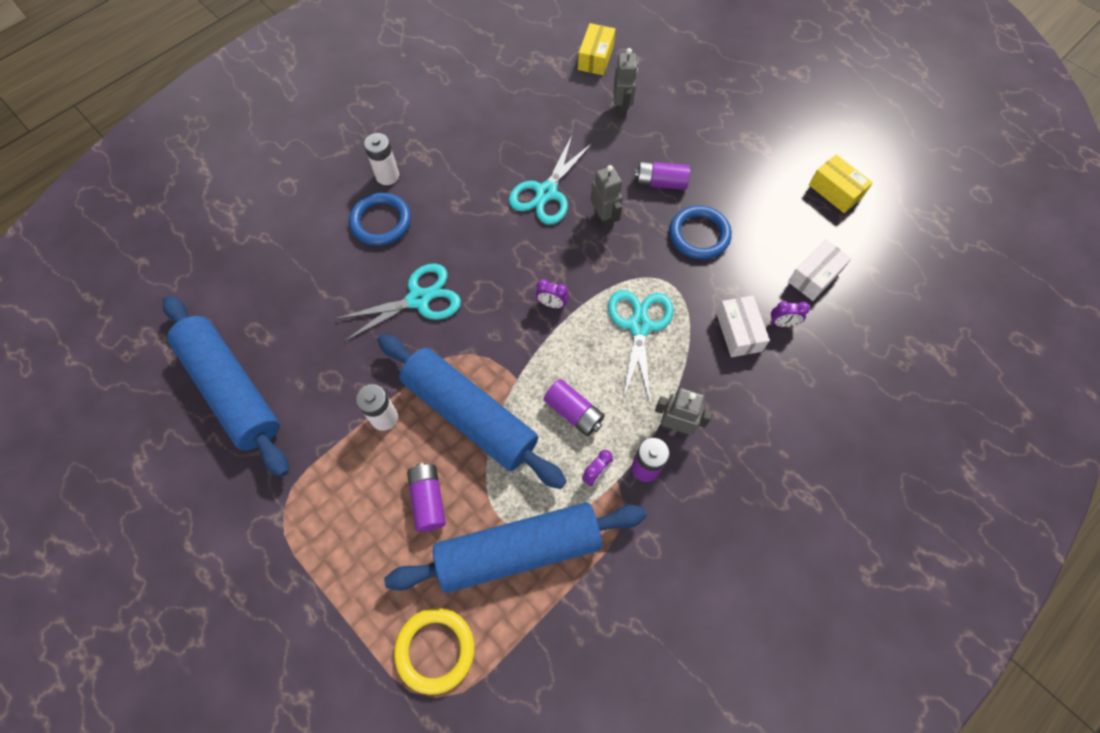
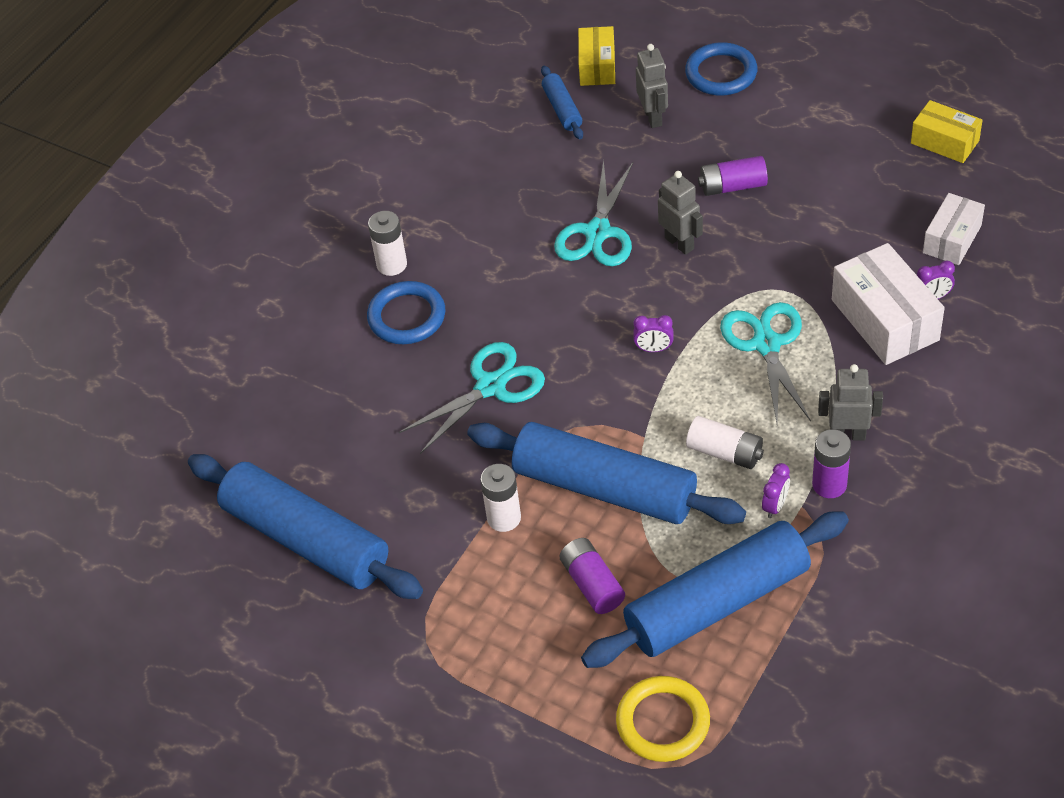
camera: 10 degrees left, 15 degrees down
purple battery [544,379,605,436] -> white battery [686,416,764,469]
blue ring [669,205,732,260] -> blue ring moved to [685,42,757,96]
white box [716,295,770,357] -> white box [832,243,945,365], size x1.60
none -> blue rolling pin [541,66,583,139]

